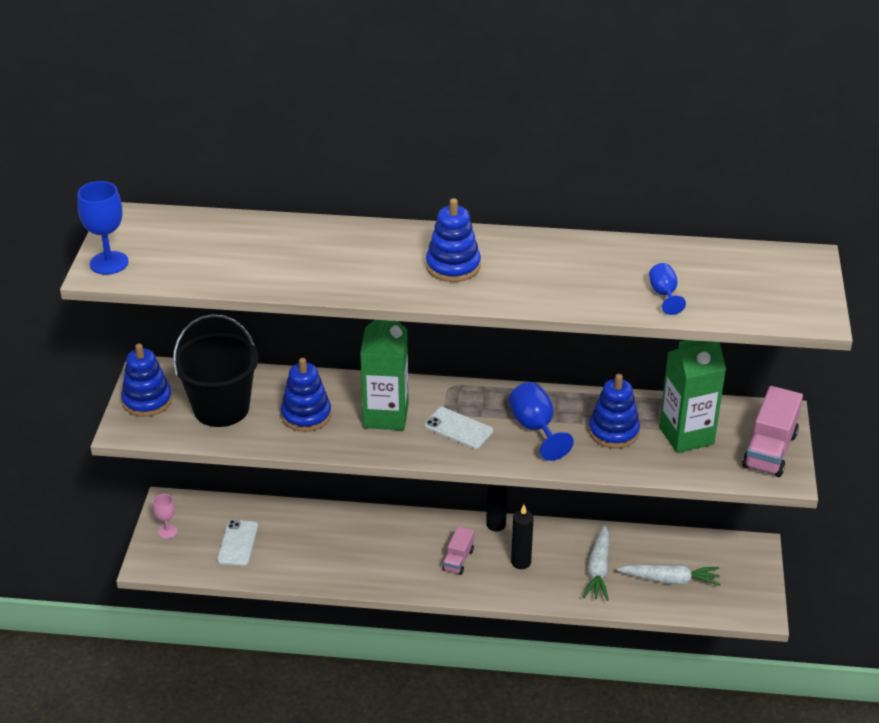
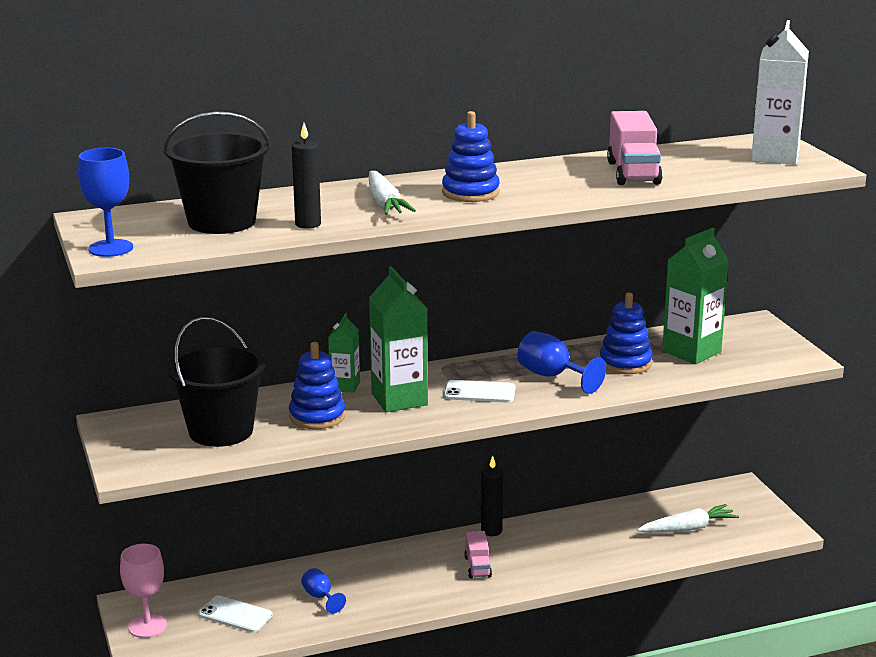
camera: 25 degrees left, 15 degrees down
blue stacking toy [121,343,172,417] -> none
pink goblet [153,494,178,539] -> pink goblet [120,544,167,638], size x1.64
white phone [217,520,258,566] -> white phone turned 45 degrees counterclockwise [198,595,273,633]
black candle [511,505,534,569] -> black candle moved to [292,123,321,229]
white carrot [583,525,609,601] -> white carrot moved to [369,171,416,215]
blue goblet [649,263,686,315] -> blue goblet moved to [301,568,346,614]
pink truck [742,386,803,477] -> pink truck moved to [607,111,663,185]
none -> black bucket [164,112,270,234]
none -> green carton [328,313,360,393]
none -> white carton [751,20,809,165]

